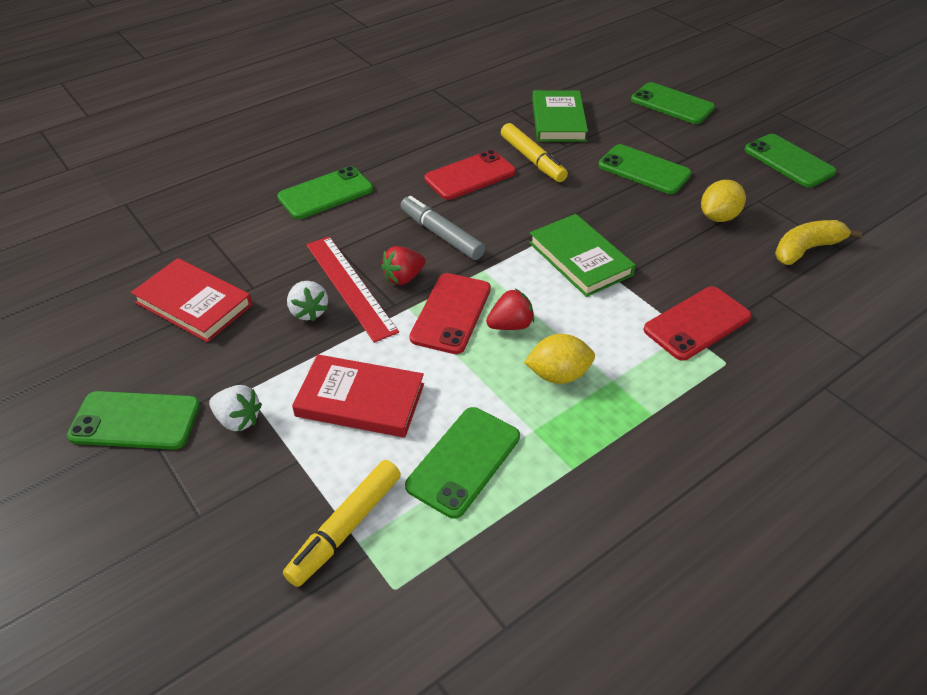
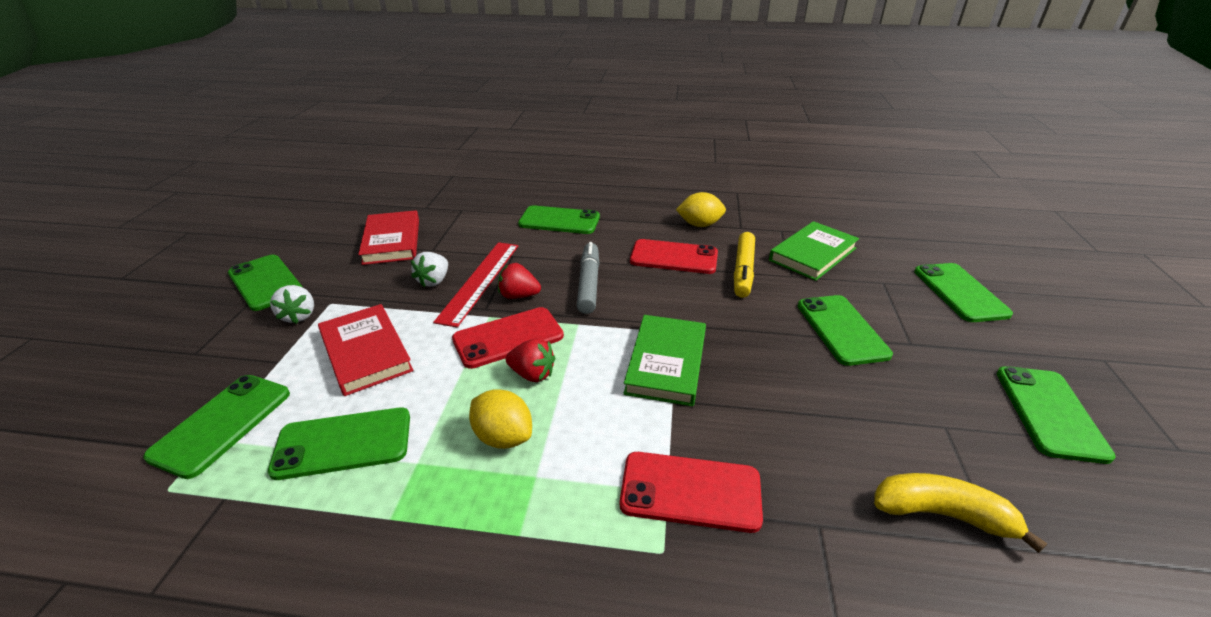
camera: 45 degrees right, 10 degrees down
yellow marker [283,460,401,587] -> green phone [143,375,290,479]
yellow lemon [701,180,746,222] -> yellow lemon moved to [676,192,726,227]

